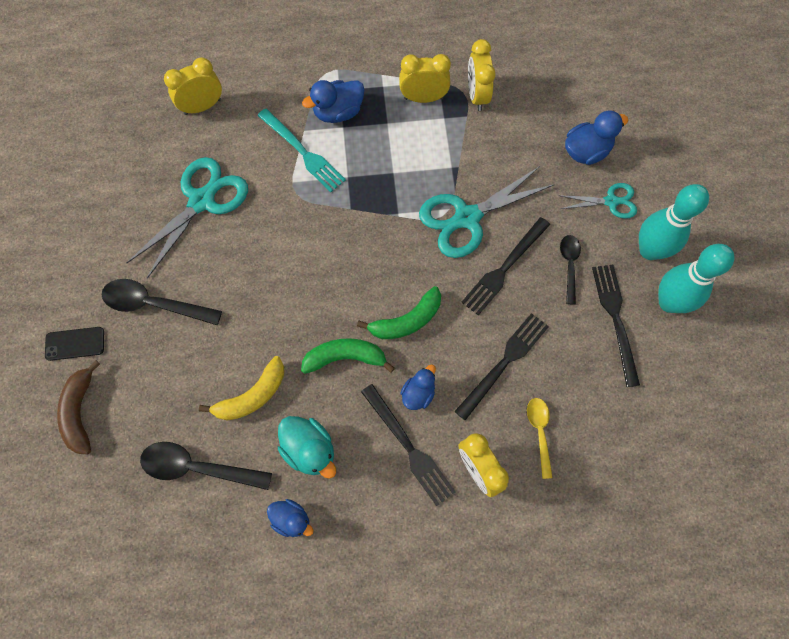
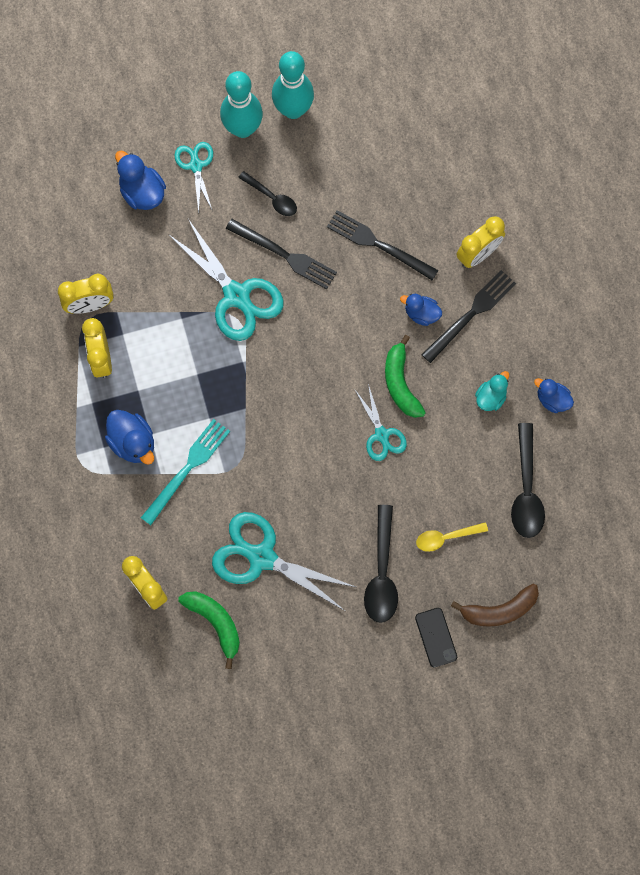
camera: 100 degrees left, 5 degrees up
yellow banana [199,356,284,421] -> none
blue duck [267,499,314,537] -> blue duck turned 75 degrees counterclockwise [534,378,574,413]
turquoise duck [278,416,336,479] -> turquoise duck [475,371,509,411], size x0.66
green banana [357,286,441,339] -> green banana moved to [178,591,240,669]
yellow spoon [527,398,553,479] -> yellow spoon moved to [416,522,488,552]
black spoon [560,235,581,304] -> black spoon turned 135 degrees counterclockwise [238,171,297,216]
black fork [592,265,640,387] -> none
none -> turquoise scissors [355,384,407,461]

